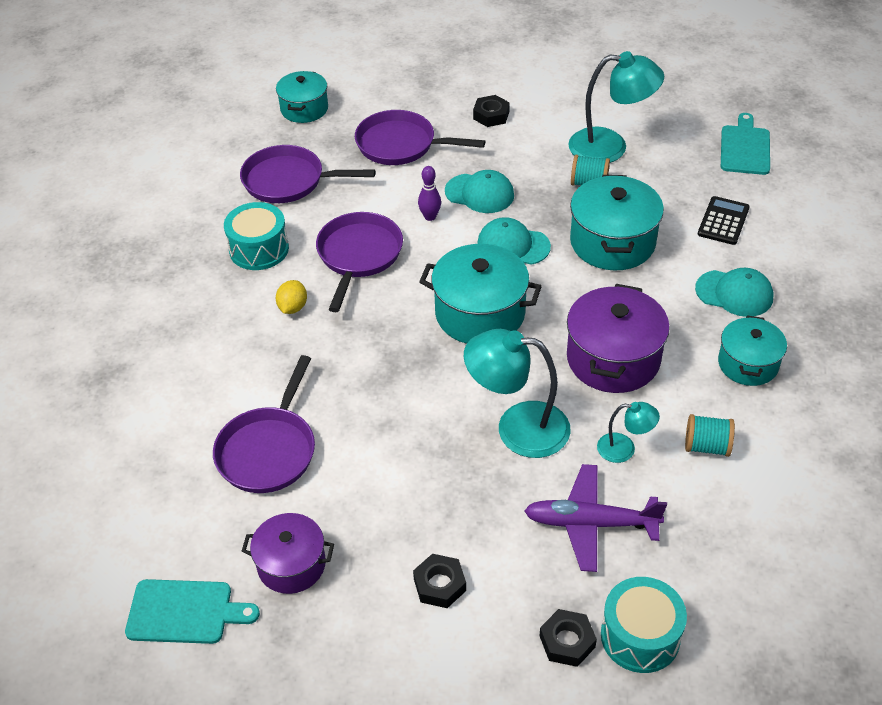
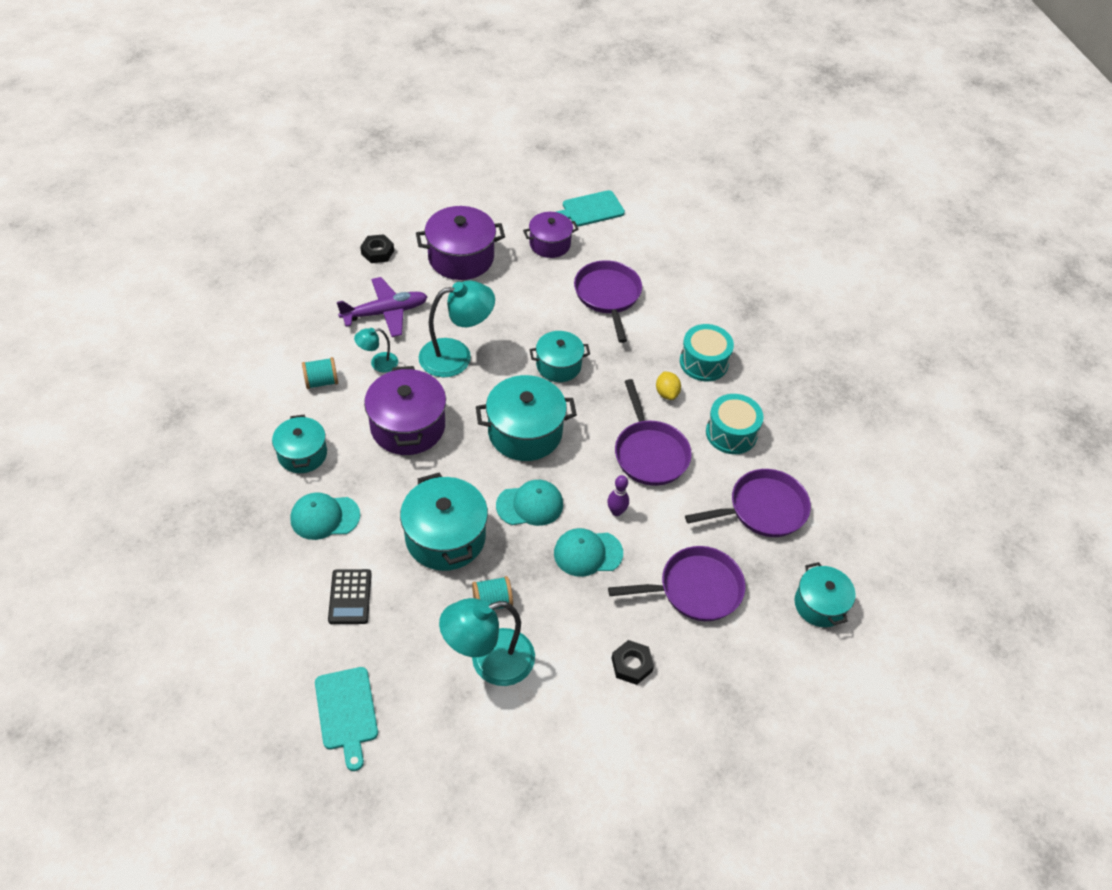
camera: 150 degrees right, 5 degrees up
black nut [413,554,466,608] -> purple pot [416,206,505,280]
turquoise drum [601,577,687,673] -> turquoise drum moved to [680,324,734,381]
none -> turquoise pot [529,331,590,382]

